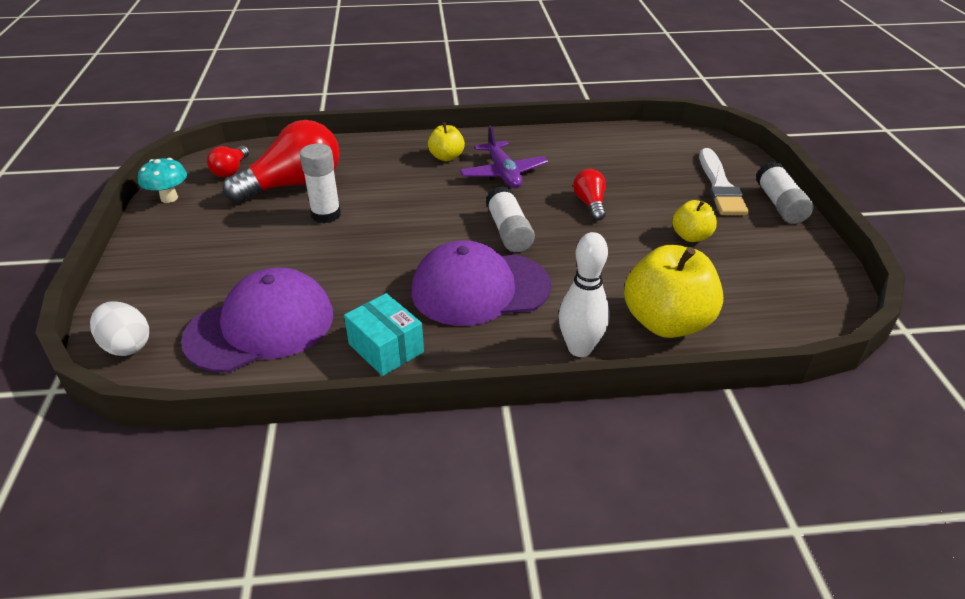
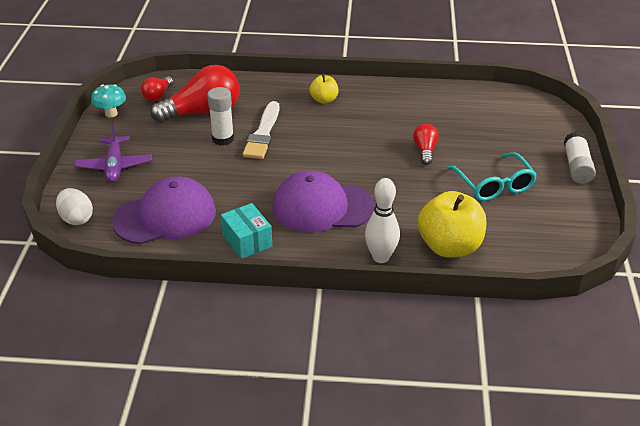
camera: 10 degrees right, 0 degrees up
purple plane [460,125,548,188] -> purple plane moved to [74,123,152,183]
white glue stick [486,186,535,252] -> none
yellow apple [672,200,717,242] -> turquoise glasses [447,152,537,201]
white brush [699,148,749,215] -> white brush moved to [243,101,280,159]

